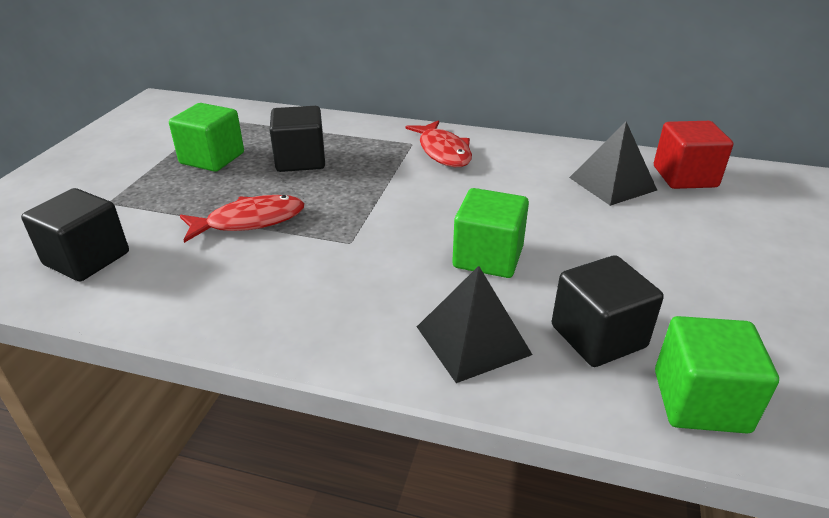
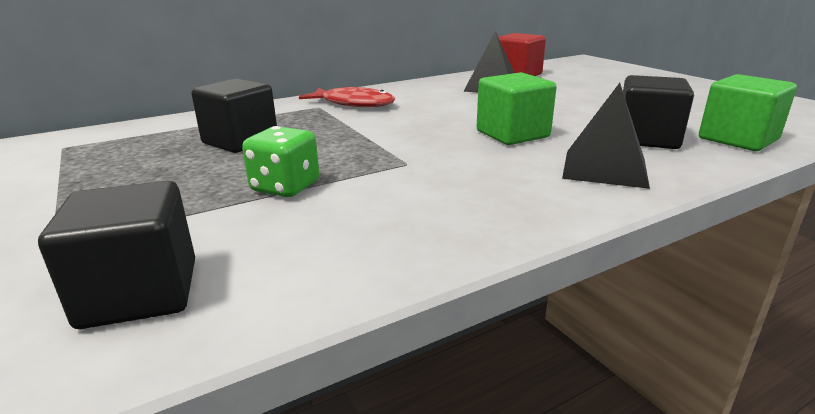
camera: 45 degrees left, 10 degrees down
green cube [169,103,244,172] -> none
red fish [180,195,304,243] -> green dice [242,126,319,197]

